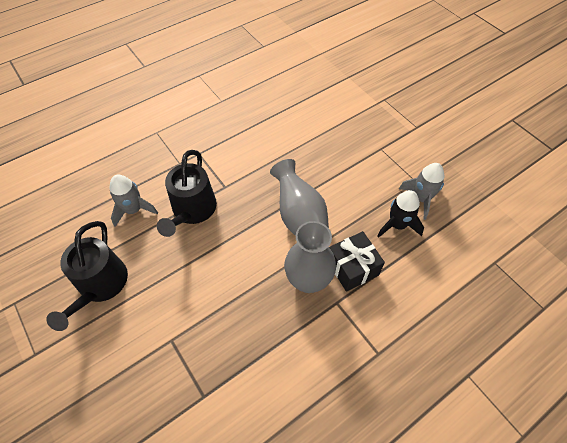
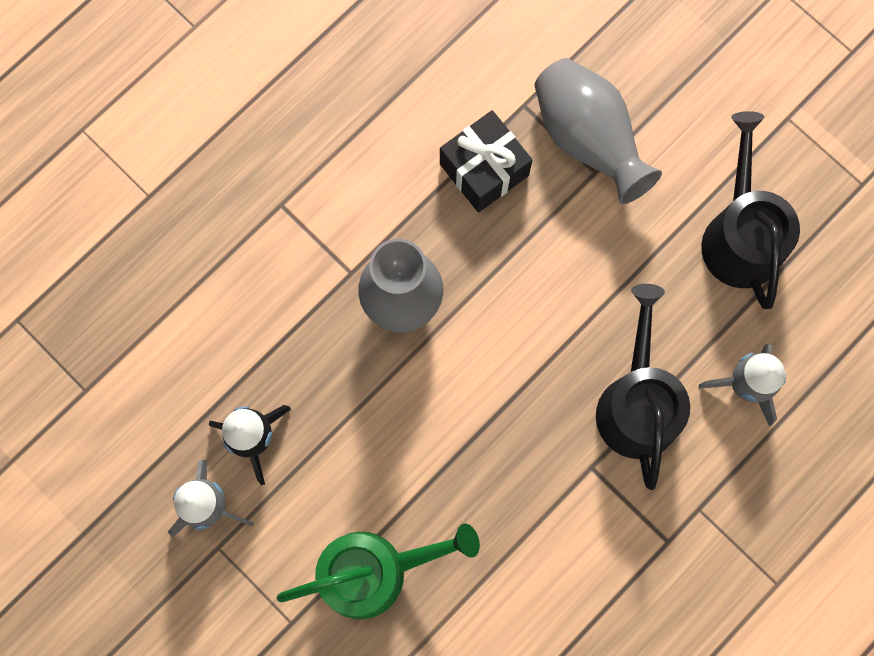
camera: 170 degrees right, 20 degrees up
grey vase [270,159,329,236] -> grey vase moved to [535,58,662,205]
black gift [329,231,385,292] -> black gift moved to [440,110,532,213]
none -> green watering can [277,523,480,619]

